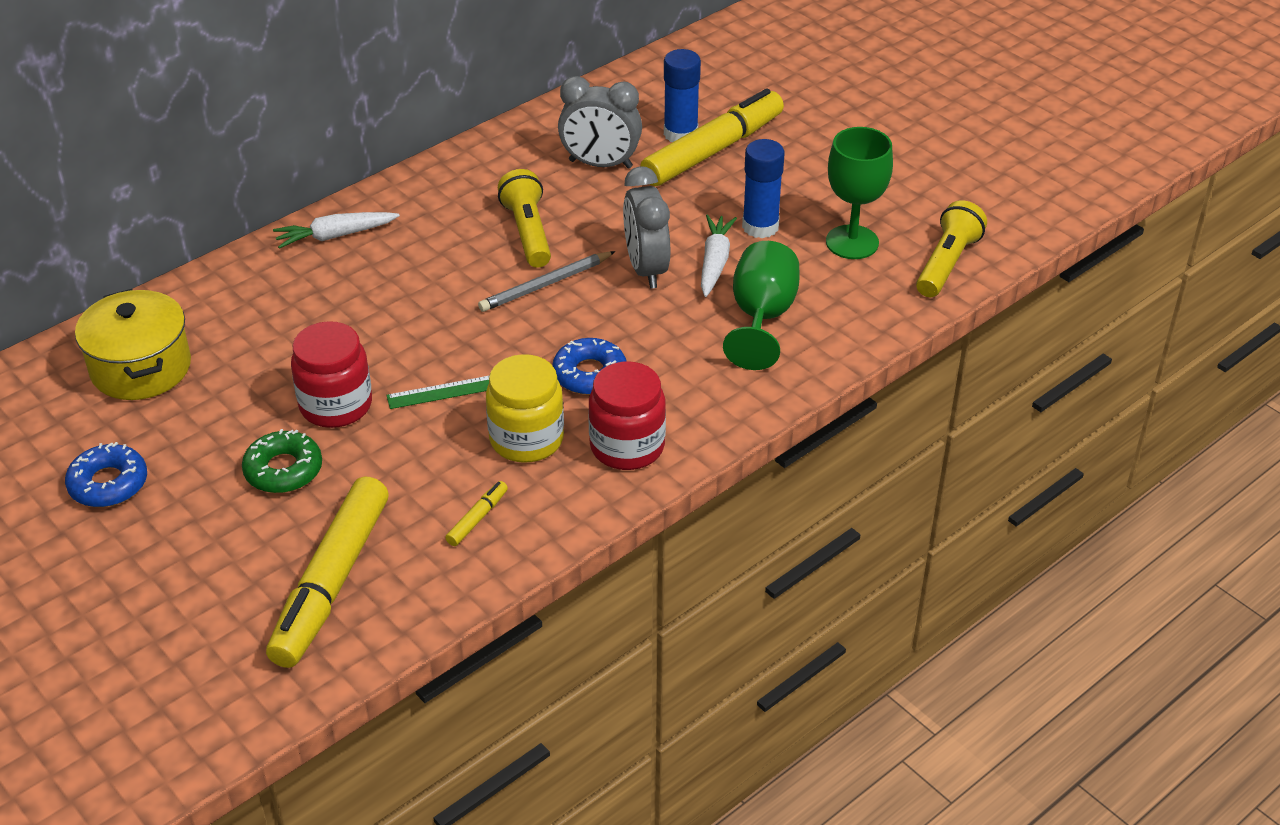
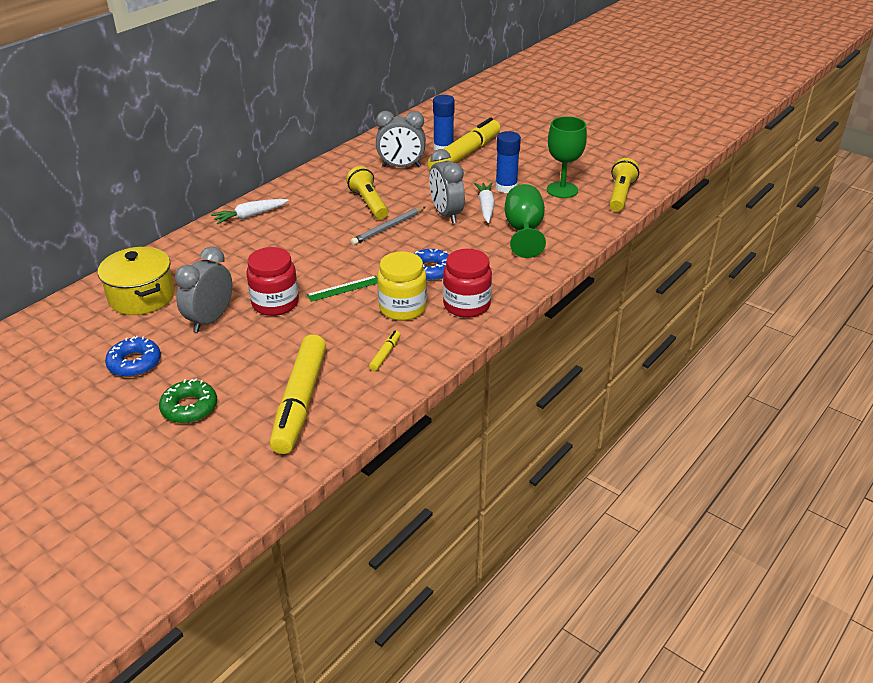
camera: 10 degrees left, 5 degrees down
green donut [242,429,322,493] -> green donut moved to [159,379,217,423]
none -> grey clock [175,247,232,332]

